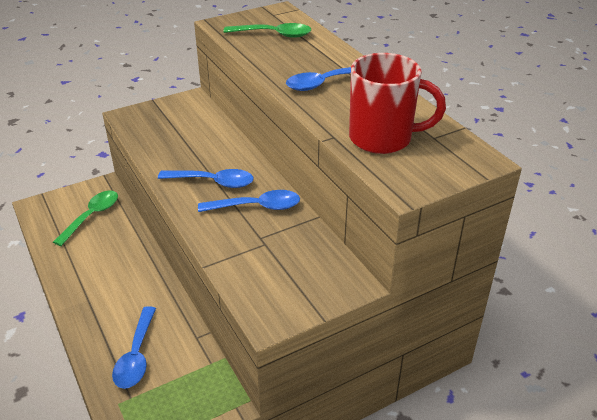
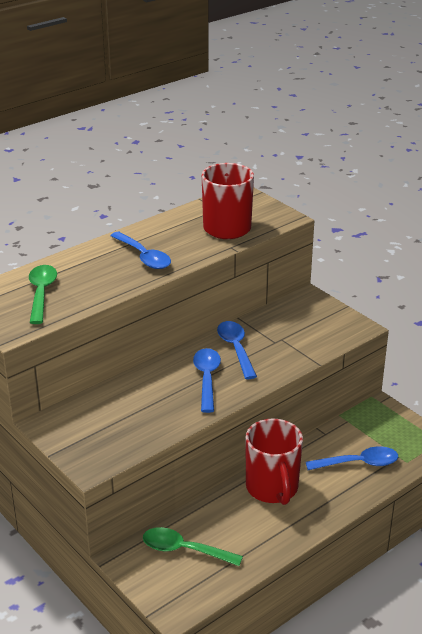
camera: 100 degrees left, 5 degrees down
none -> red mug [245,418,303,505]

